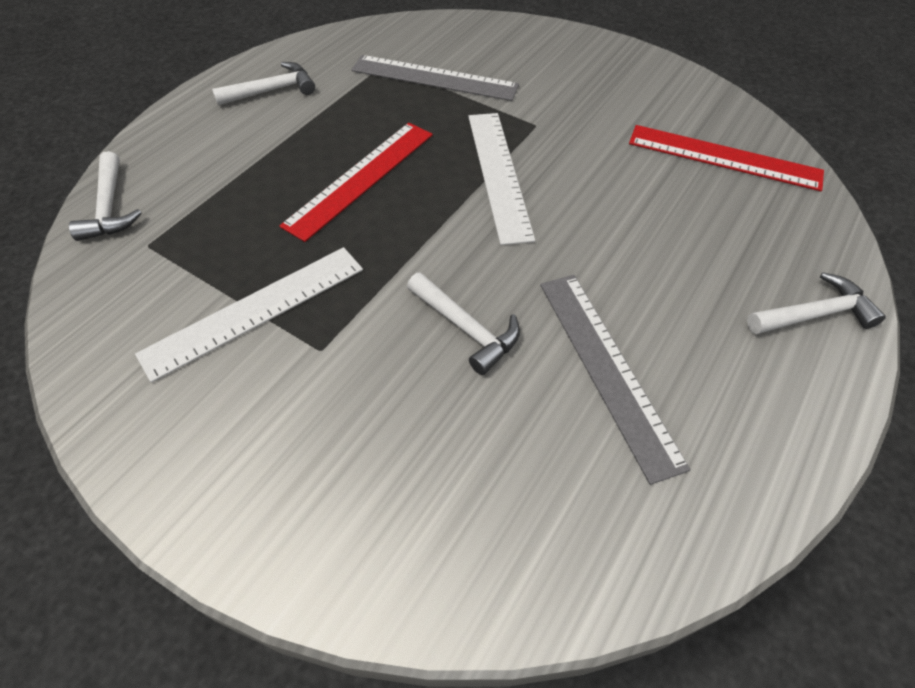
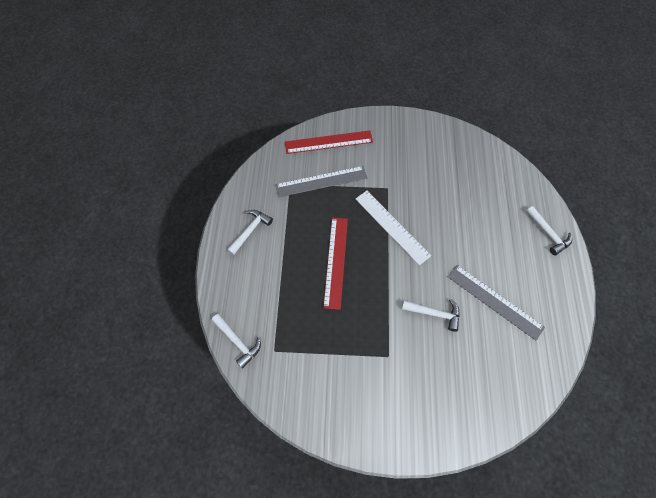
camera: 30 degrees left, 10 degrees up
white ruler [135,247,363,383] -> none
red ruler [629,125,824,191] -> red ruler moved to [285,130,373,154]
white hammer [747,272,886,334] -> white hammer turned 105 degrees clockwise [526,206,572,256]

